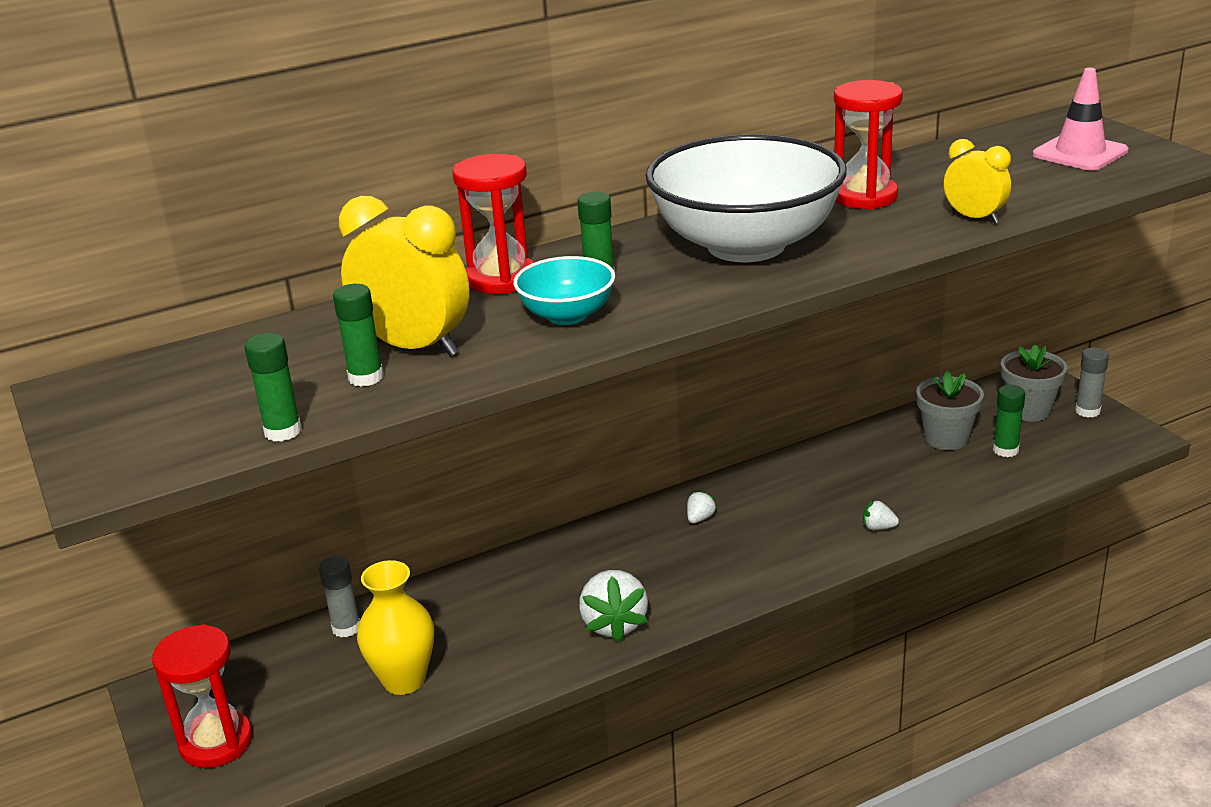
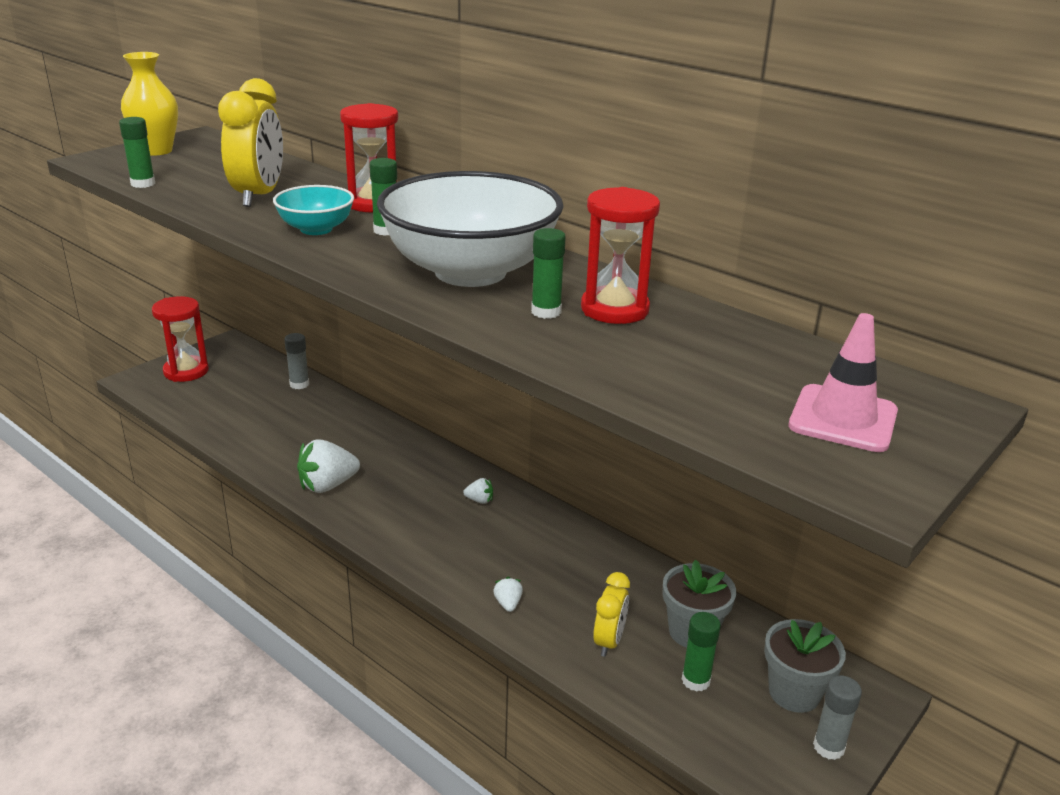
camera: 65 degrees right, 0 degrees up
green glue stick [333,284,384,387] -> green glue stick moved to [531,228,566,319]
yellow vase [357,560,434,695] -> yellow vase moved to [121,52,178,156]
yellow clock [944,139,1011,224] -> yellow clock moved to [593,572,630,657]

